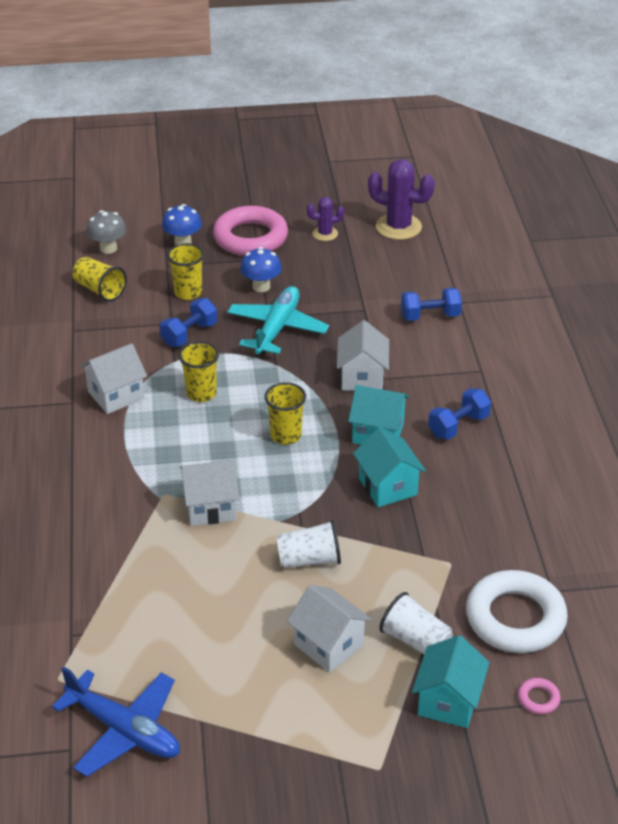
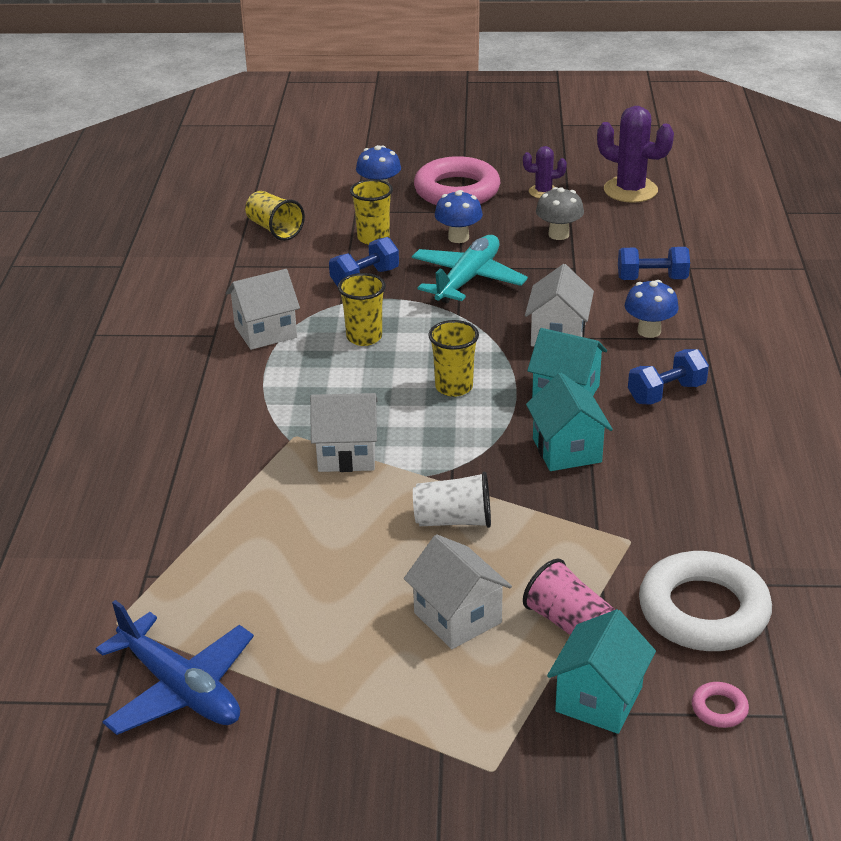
camera: 10 degrees right, 5 degrees down
grey mushroom [86,210,126,254] -> grey mushroom moved to [536,187,584,240]
white cup [379,592,453,654] -> pink cup [523,559,615,635]
none -> blue mushroom [625,280,679,338]

